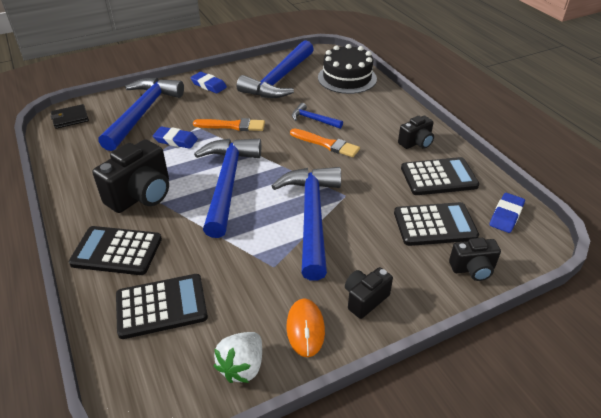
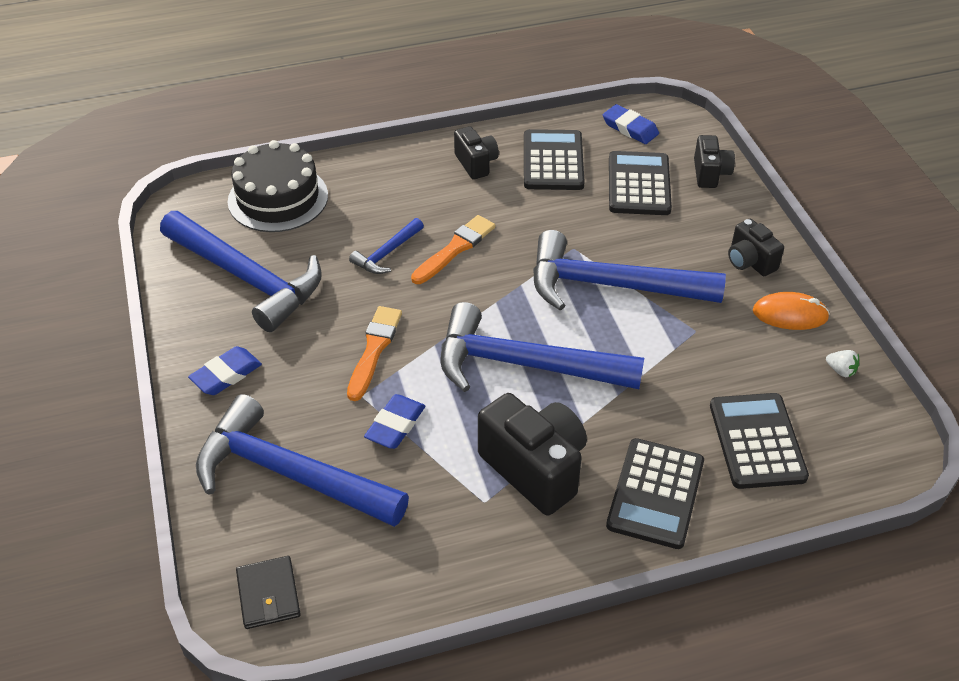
camera: 80 degrees left, 5 degrees up
white strawberry [214,332,262,383] -> white strawberry [826,350,859,377], size x0.53

